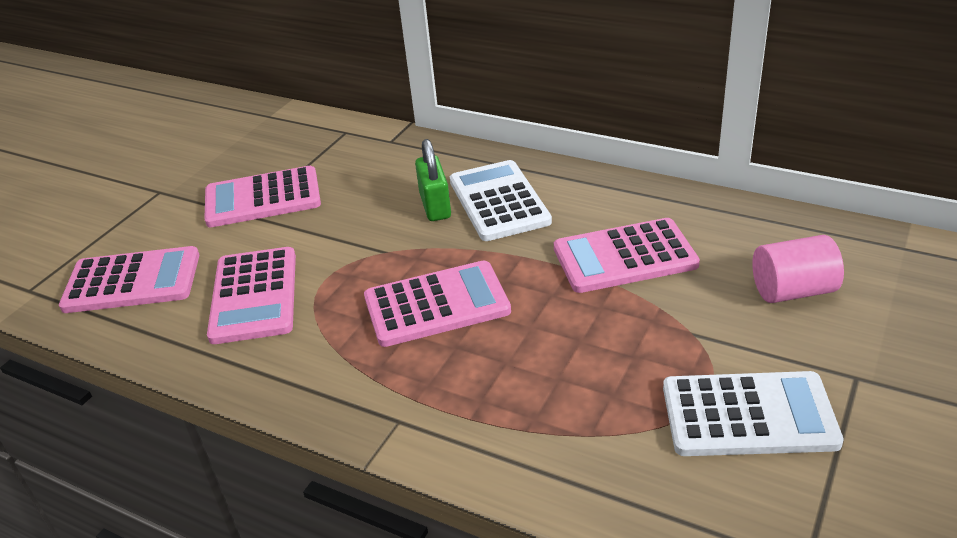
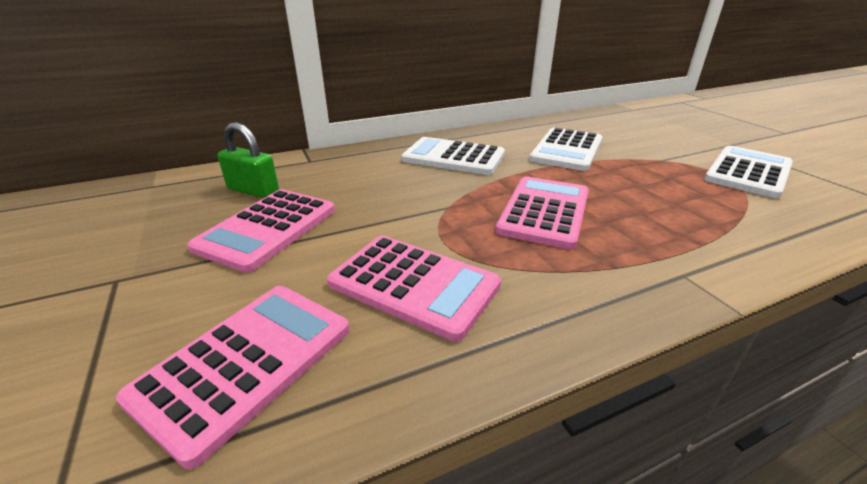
camera: 55 degrees left, 5 degrees down
green padlock [415,139,451,221] -> green padlock moved to [218,122,279,198]
pink calculator [554,218,700,293] -> white calculator [529,128,602,171]
pink cylinder [752,235,844,303] -> none

